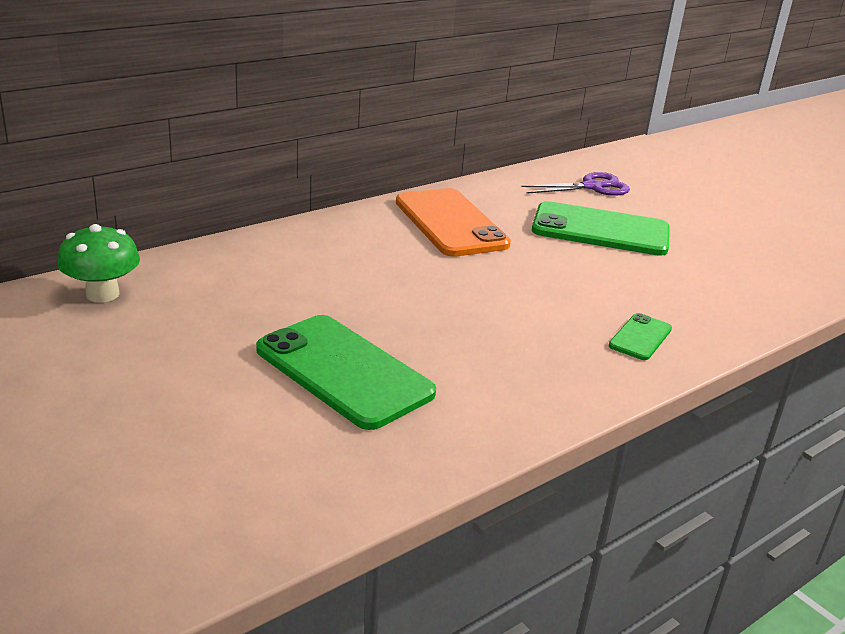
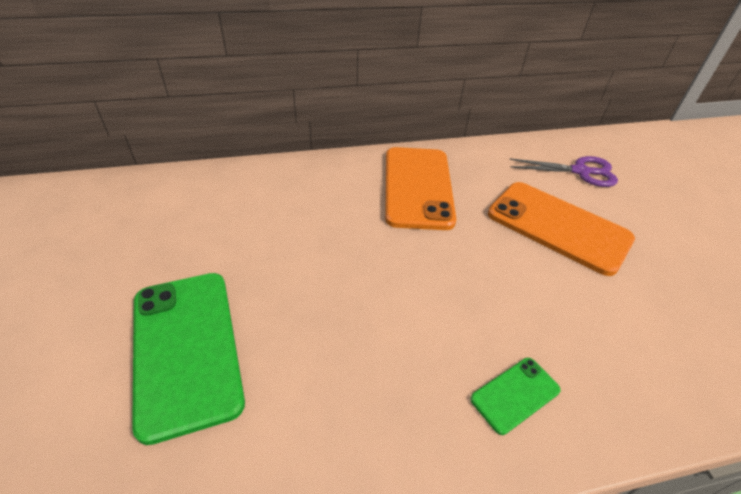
camera: 25 degrees right, 15 degrees up
green mushroom [57,224,140,302] -> none
green phone [532,201,670,256] -> orange phone [488,182,635,276]

